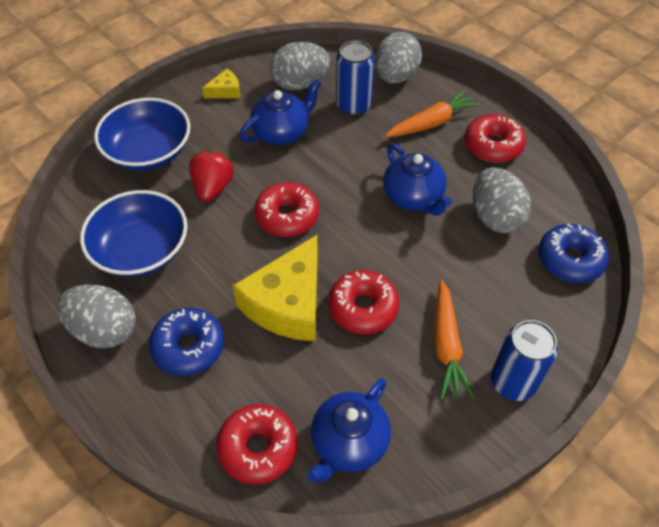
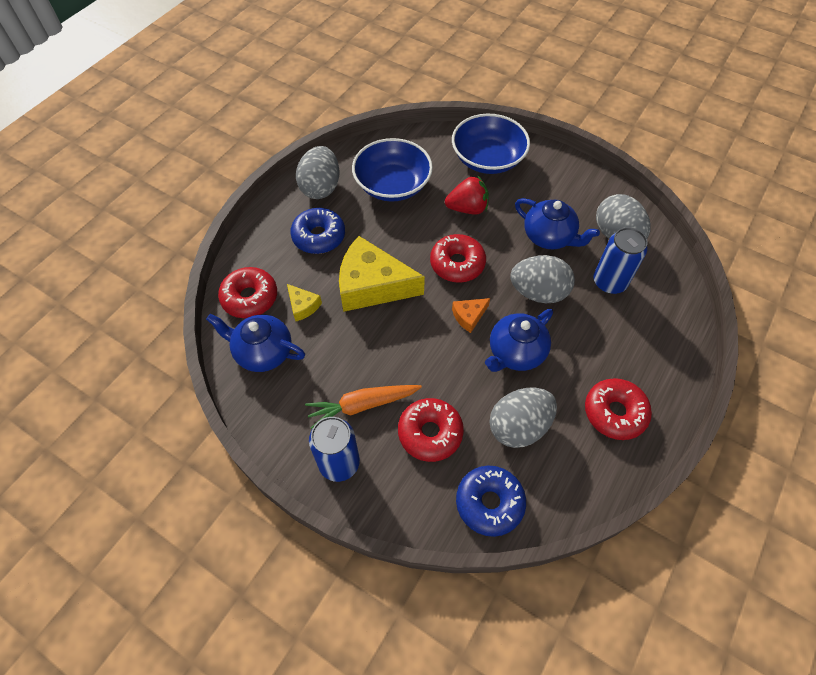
camera: 75 degrees right, 5 degrees up
yellow cheese [202,69,240,98] -> yellow cheese moved to [287,284,322,321]
red donut [328,270,400,334] -> red donut moved to [398,398,464,462]
grey egg [375,32,422,84] -> grey egg moved to [510,255,575,303]
orange carrot [385,90,480,137] -> none
none -> orange cheese [452,298,490,333]

